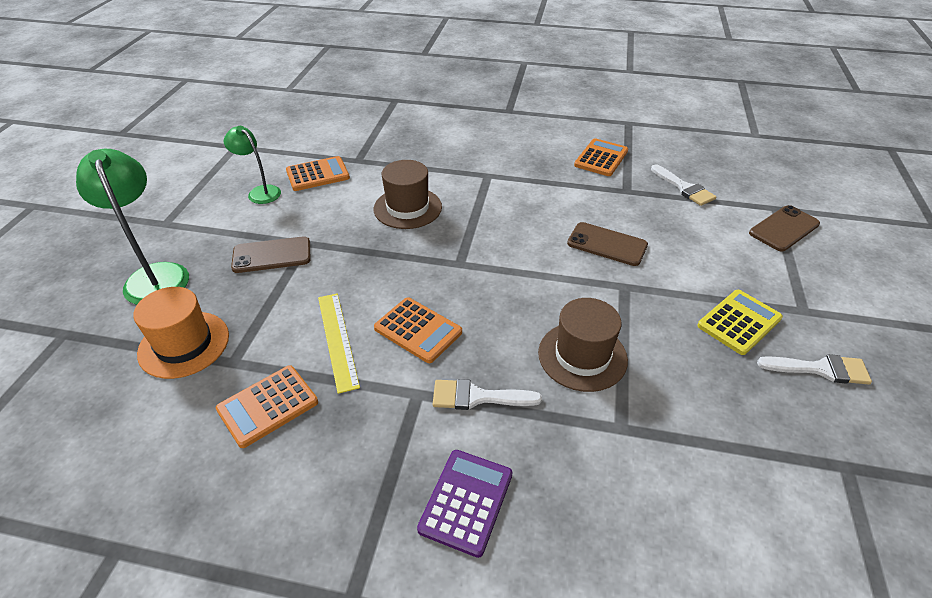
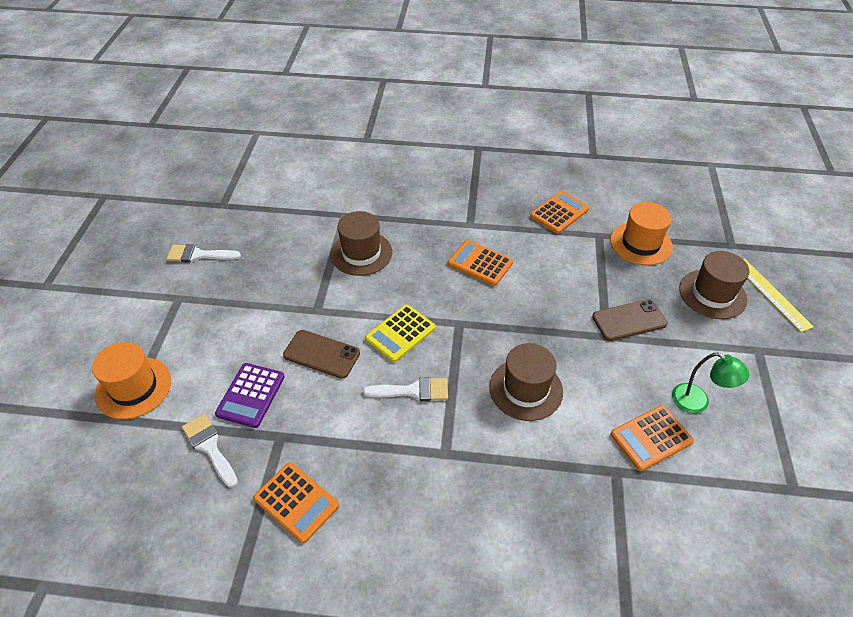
camera: 175 degrees right, 5 degrees up
green lamp [76,149,189,305] -> brown hat [679,251,750,319]
yellow ruler [318,293,360,394] -> yellow ruler moved to [743,258,814,332]
purple calculator [417,450,513,558] -> purple calculator moved to [215,363,284,428]
white brush [433,379,542,410] -> white brush moved to [363,377,448,402]
orange calculator [574,138,628,176] -> orange calculator turned 75 degrees counterclockwise [253,462,339,543]
yellow calculator [697,290,783,355] -> yellow calculator moved to [365,304,436,363]
brown phone [749,205,820,252] -> orange hat [92,342,171,419]

